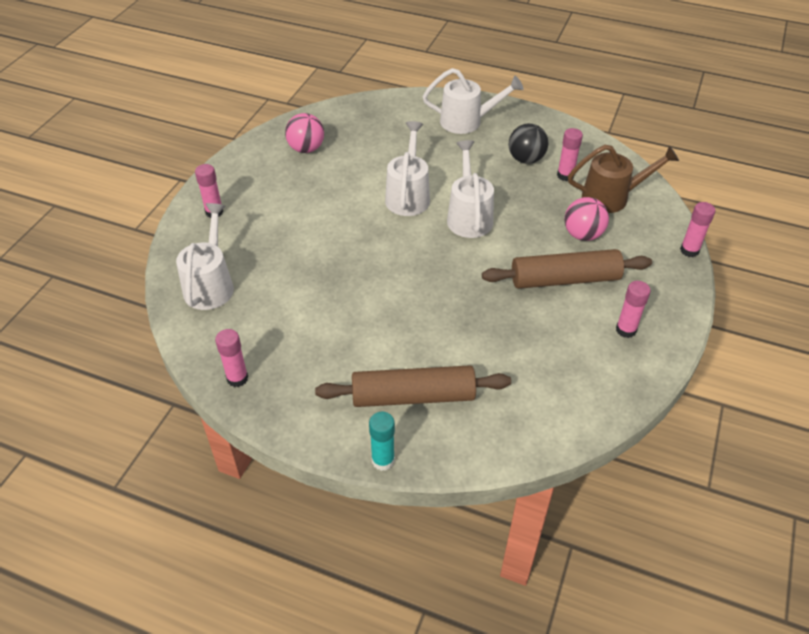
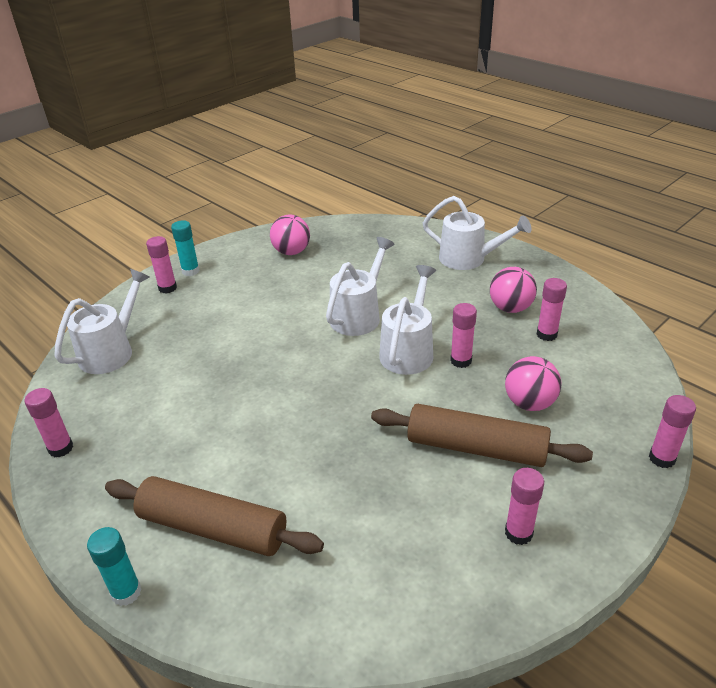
camera: 25 degrees right, 10 degrees down
black ball [509,123,548,164] -> pink ball [490,267,537,313]
brown watering can [568,145,679,213] -> none
none -> turquoise glue stick [171,220,200,276]
none -> pink glue stick [450,303,477,368]

